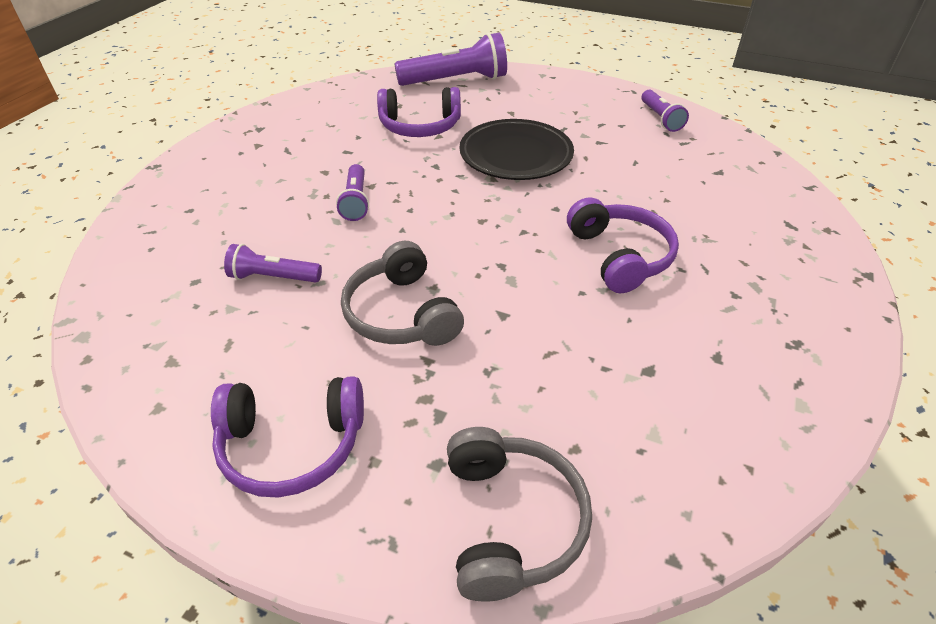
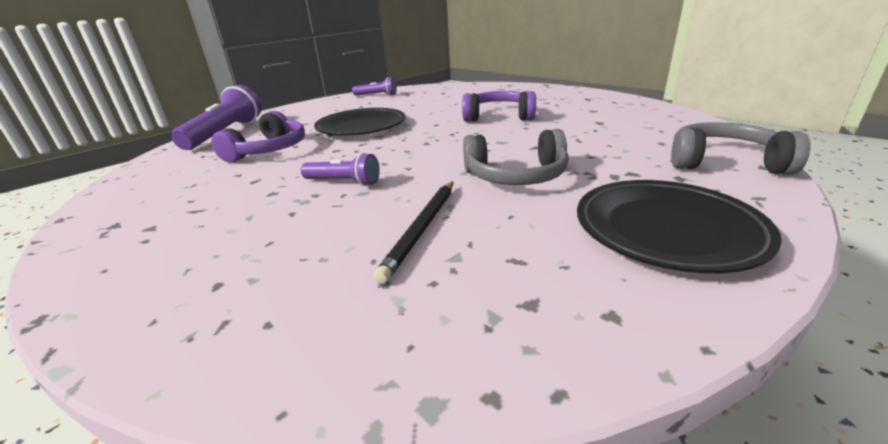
camera: 65 degrees left, 15 degrees down
purple headphones [211,376,364,498] -> black plate [577,180,782,273]
purple flashlight [224,244,322,282] -> black pencil [374,181,453,284]

